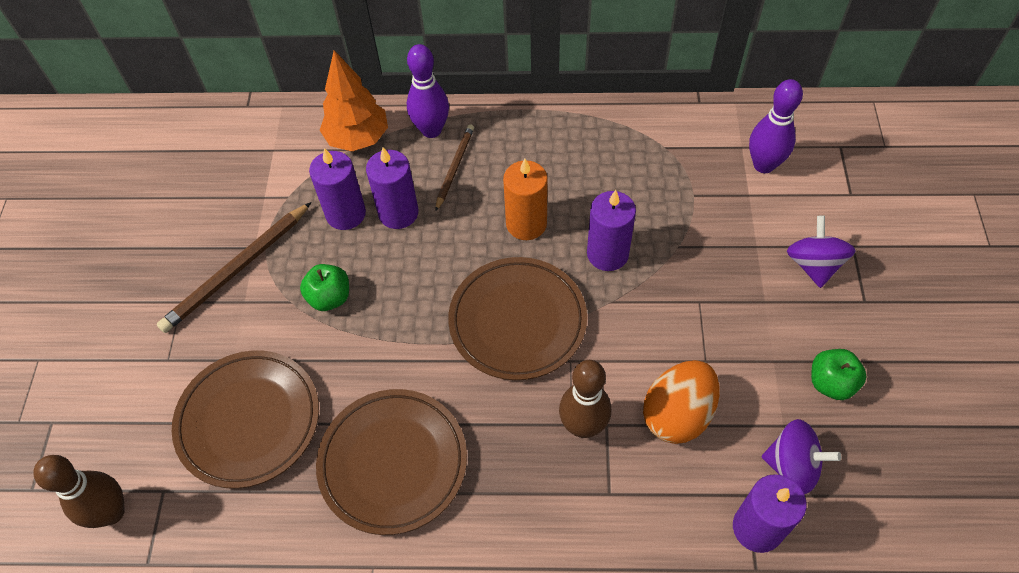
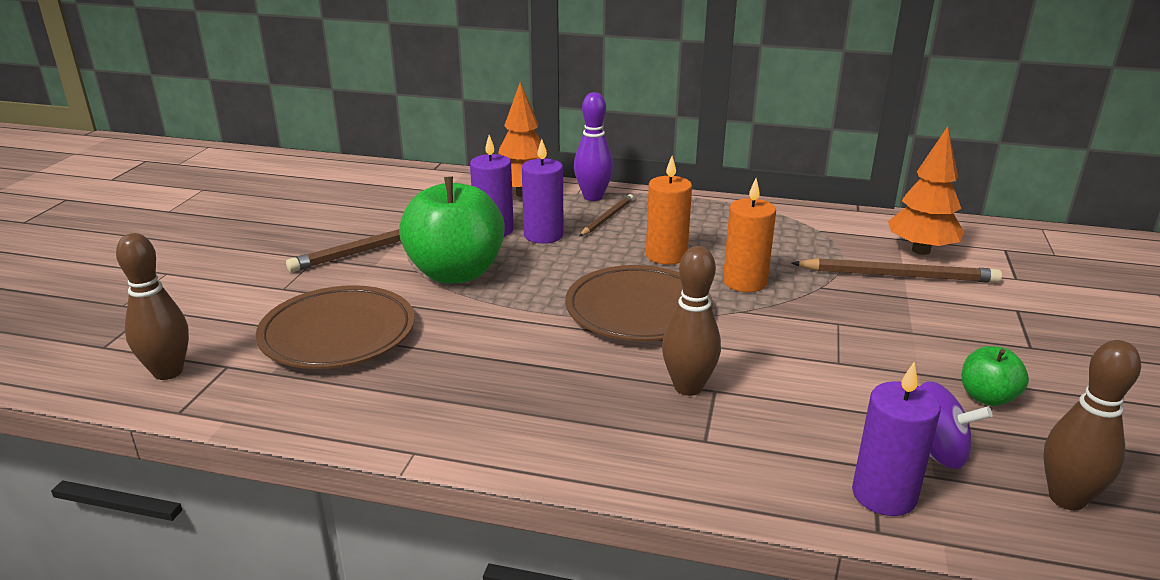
camera: 10 degrees right, 30 degrees down
green apple [300,264,349,311] -> green apple [399,177,505,284], size x2.12
brown plate [316,389,467,535] -> none
purple candle [587,190,636,271] -> orange candle [723,178,776,292]
orange egg [643,360,720,444] -> none
purple bowling pin [749,79,803,173] -> orange tree [888,126,964,255]
purple spinning top [787,216,856,288] -> none
none -> brown pencil [792,258,1002,283]
none -> brown bowling pin [1043,340,1141,510]

